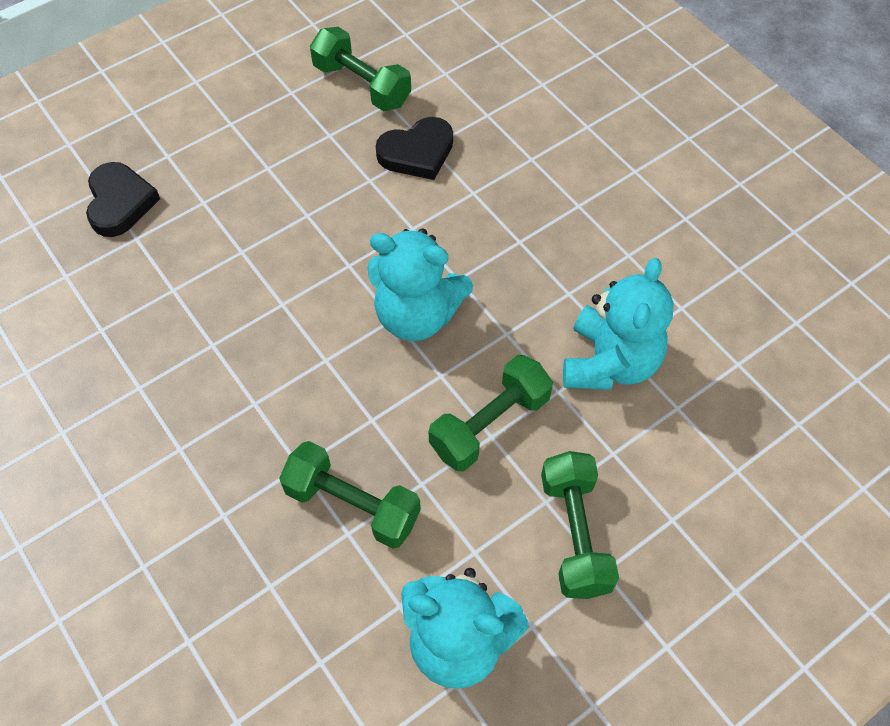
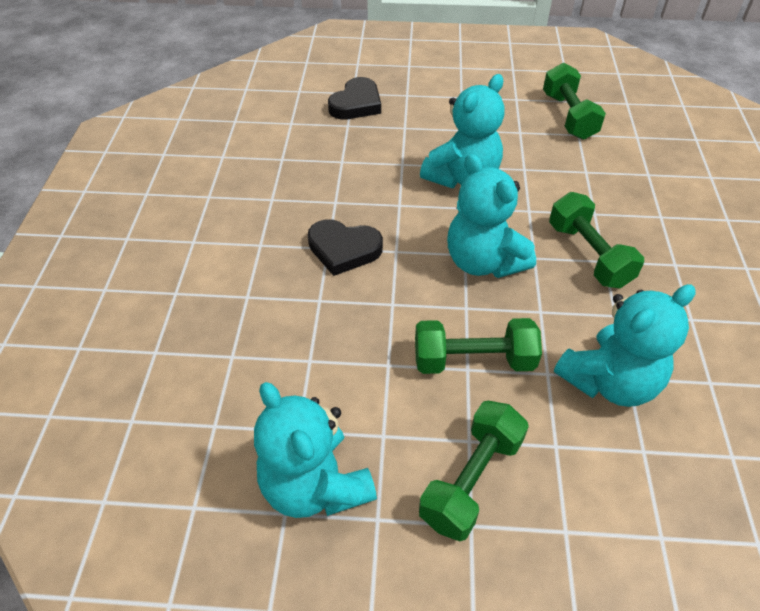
camera: 40 degrees right, 10 degrees down
green dumbbell [279,441,421,549] -> green dumbbell moved to [549,192,644,288]
black heart [376,117,453,180] -> black heart moved to [308,219,383,276]
none -> turquoise teddy bear [420,74,505,188]

